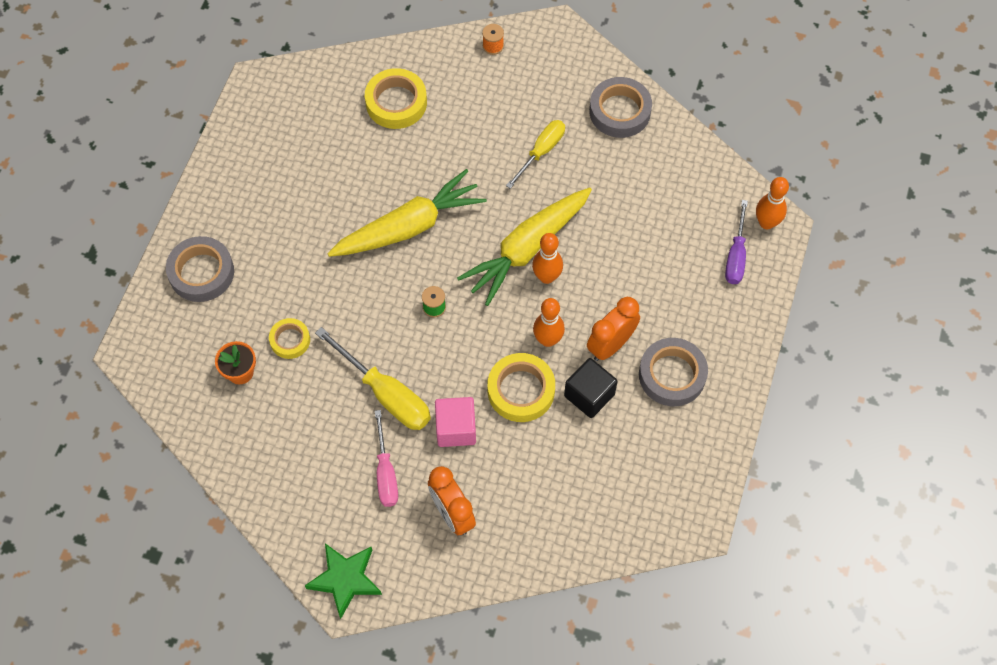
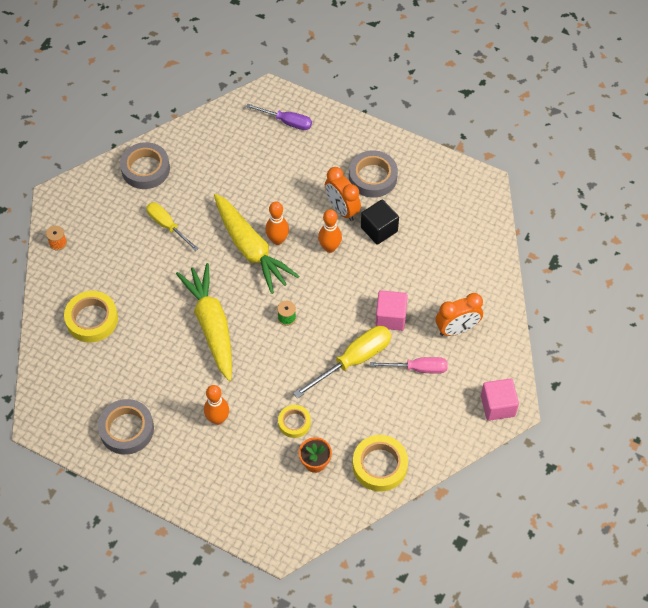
camera: 80 degrees left, 5 degrees down
grey tape [166,236,234,302] -> grey tape moved to [98,399,154,455]
green star [305,543,382,619] -> pink cube [481,378,519,421]
yellow tape [487,353,555,422] -> yellow tape moved to [353,435,408,491]
orange bowling pin [756,177,789,229] -> orange bowling pin moved to [204,385,229,425]

